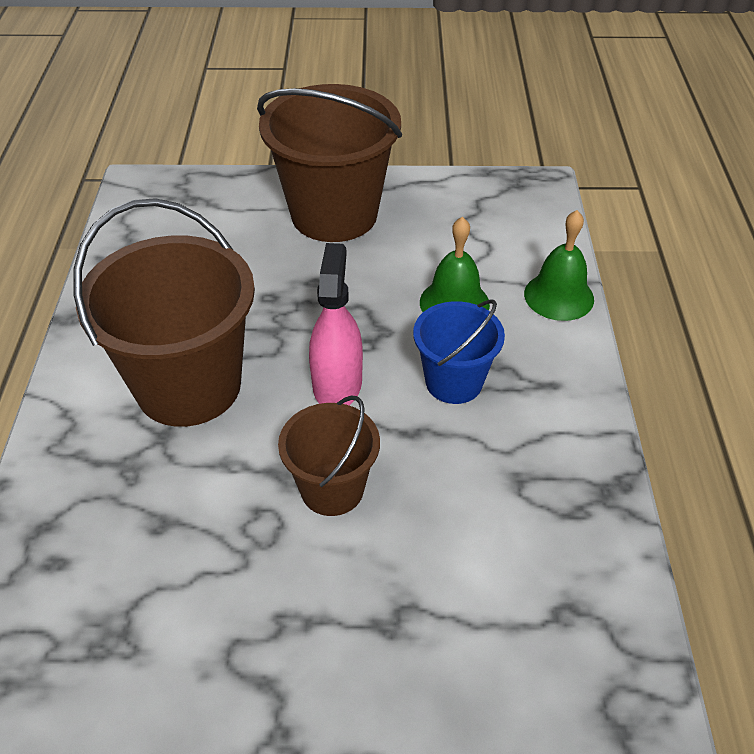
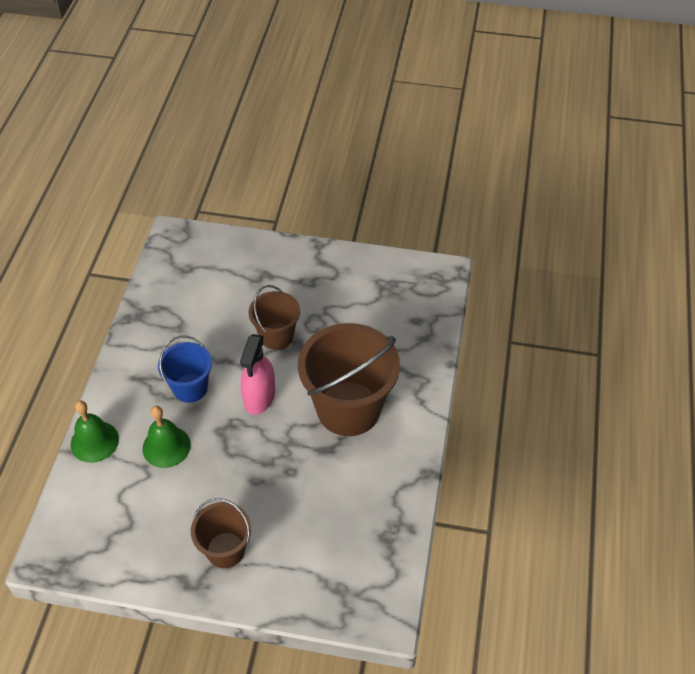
camera: 170 degrees left, 5 degrees up
brown bucket [257,84,402,242] -> brown bucket [191,498,251,568], size x0.55

